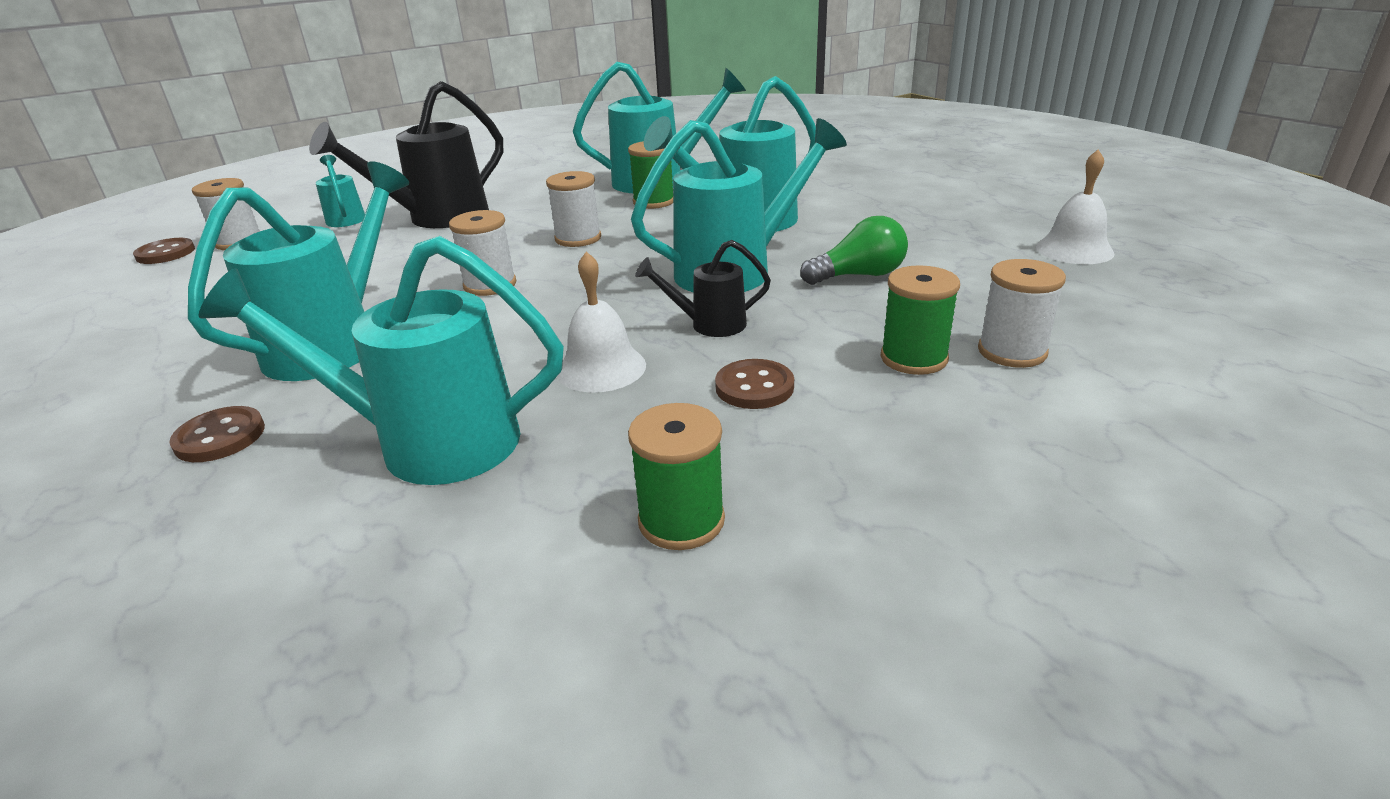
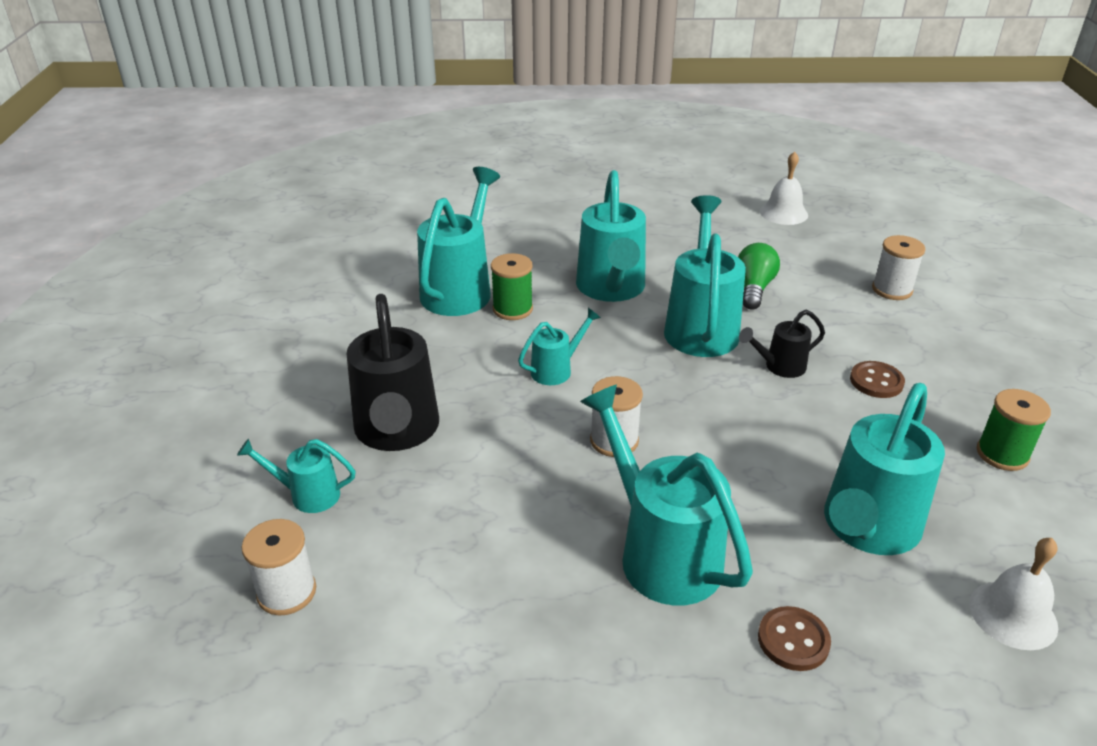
camera: 60 degrees left, 5 degrees up
brown button [133,238,195,264] -> none
white spool [546,171,601,247] -> turquoise watering can [518,308,601,385]
white bell [557,252,646,393] -> white bell moved to [969,538,1058,650]
black watering can [635,240,771,337] -> black watering can turned 45 degrees clockwise [739,310,825,378]
green spool [881,265,960,375] -> none

